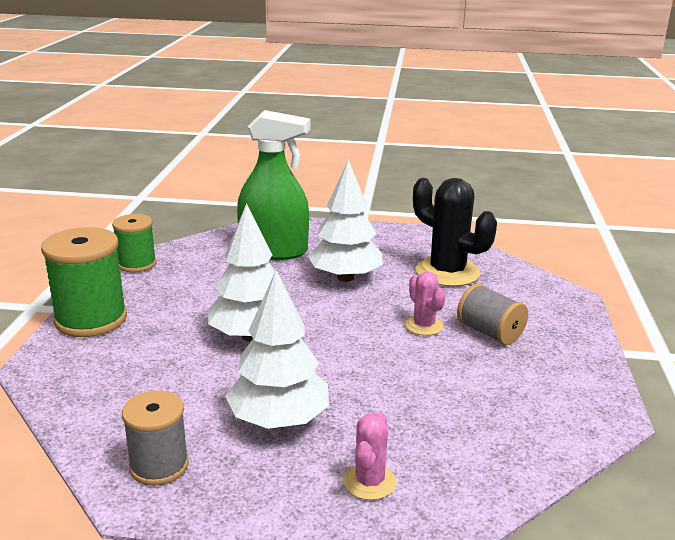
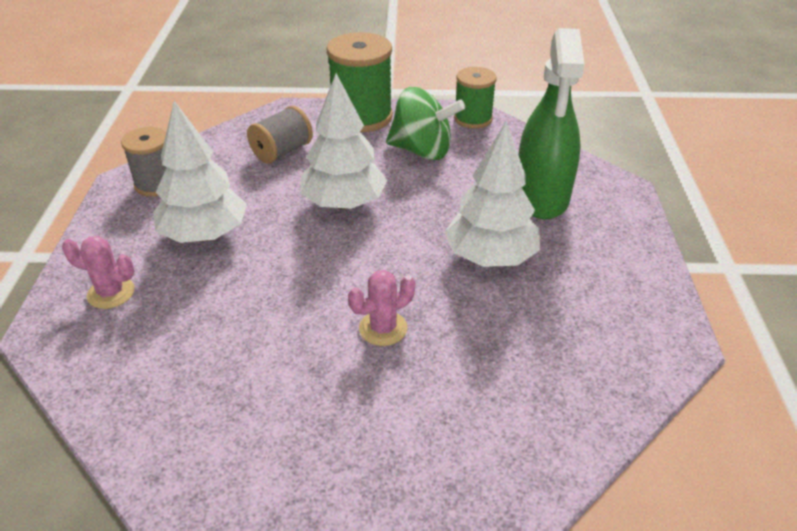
camera: 85 degrees right, 15 degrees up
black cactus [413,178,497,287] -> none
grey spool [457,284,528,345] -> grey spool moved to [247,106,313,164]
none -> green spinning top [386,87,465,160]

